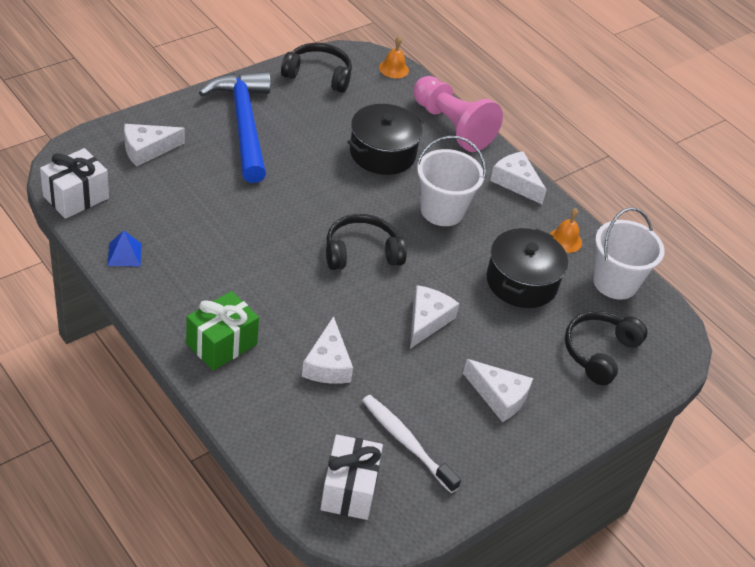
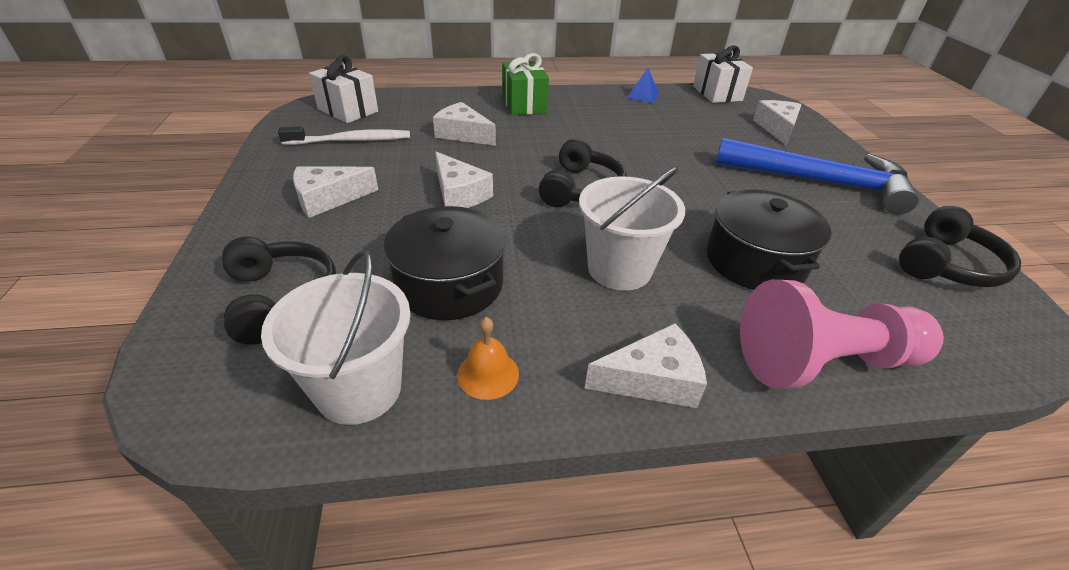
camera: 125 degrees right, 5 degrees down
orange bell [379,37,409,78] -> none

